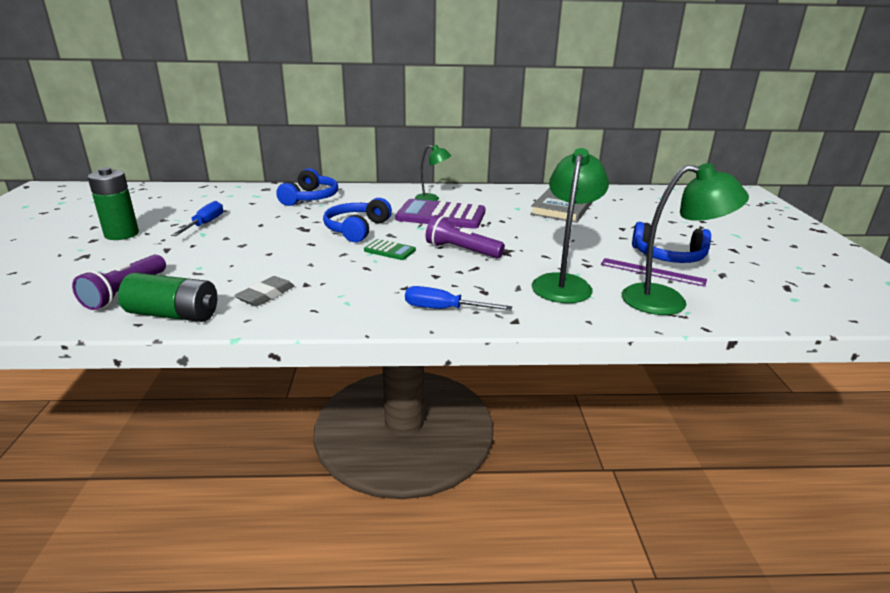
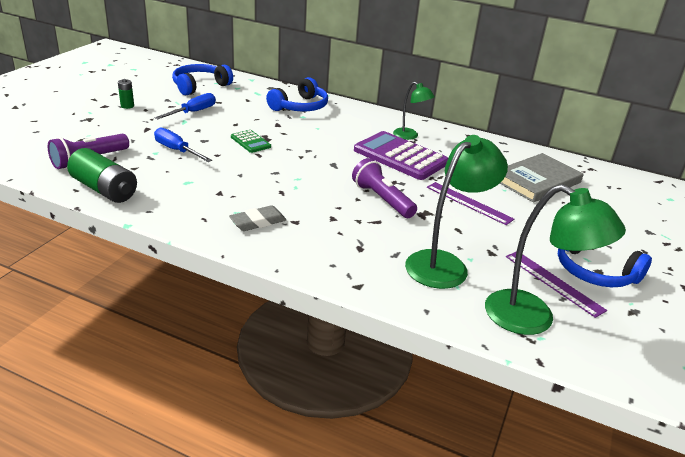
camera: 25 degrees right, 5 degrees up
green battery [87,167,139,240] -> green battery [118,79,134,109], size x0.49
grey eraser [234,276,294,306] -> grey eraser moved to [229,205,286,231]
blue headphones [323,198,392,242] -> blue headphones moved to [172,64,233,95]
green calculator [364,239,416,260] -> green calculator moved to [231,130,271,153]
blue screwdriver [405,286,512,310] -> blue screwdriver moved to [154,128,212,162]
none -> purple ruler [427,182,514,225]

